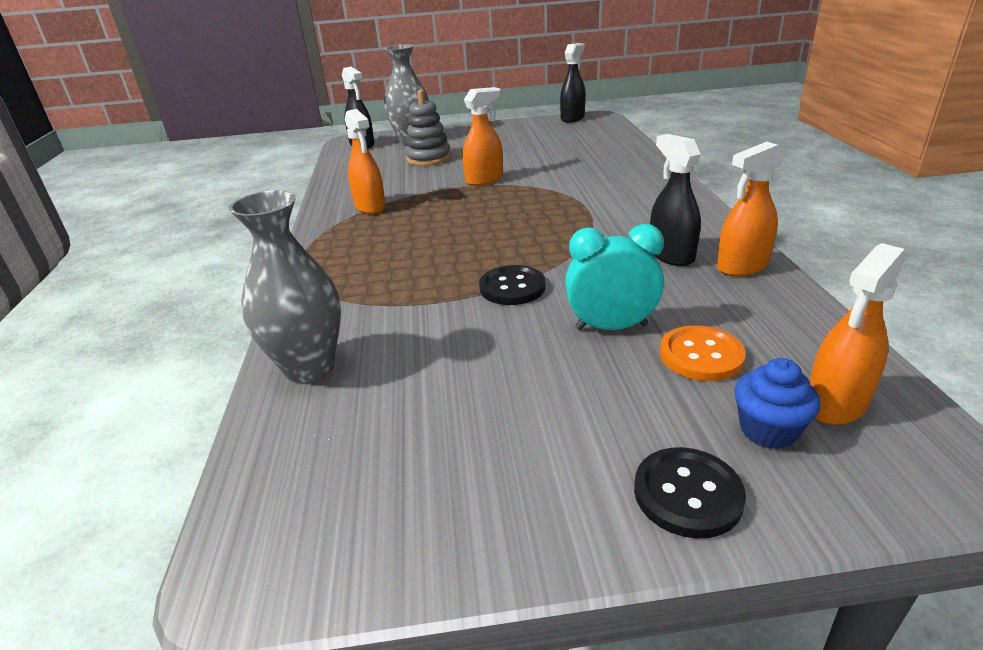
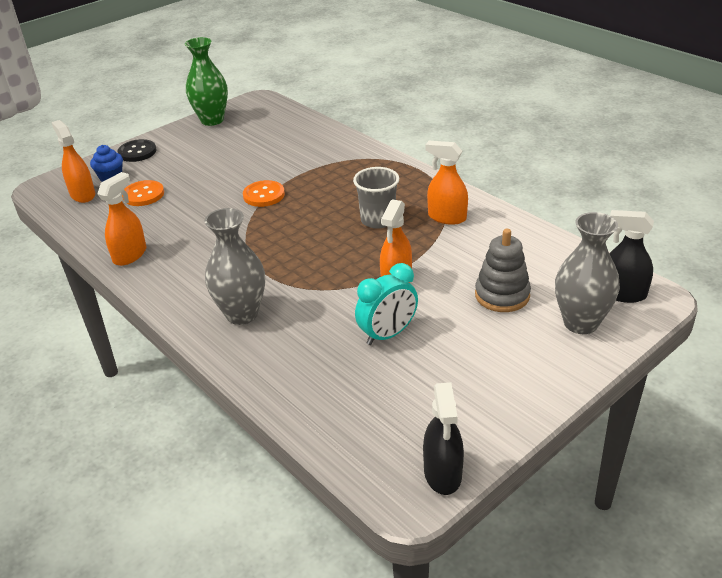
camera: 145 degrees right, 5 degrees up
grey vase [229,190,341,383] -> grey vase moved to [205,208,265,325]
black button [479,265,546,305] -> orange button [243,180,285,207]
turquoise clock [565,224,664,330] -> turquoise clock moved to [355,263,418,345]
black spray bottle [650,134,701,266] -> none
orange spray bottle [809,243,905,425] -> orange spray bottle turned 45 degrees counterclockwise [51,120,95,203]
none -> green vase [185,37,228,126]
none -> grey cup [353,167,399,229]

